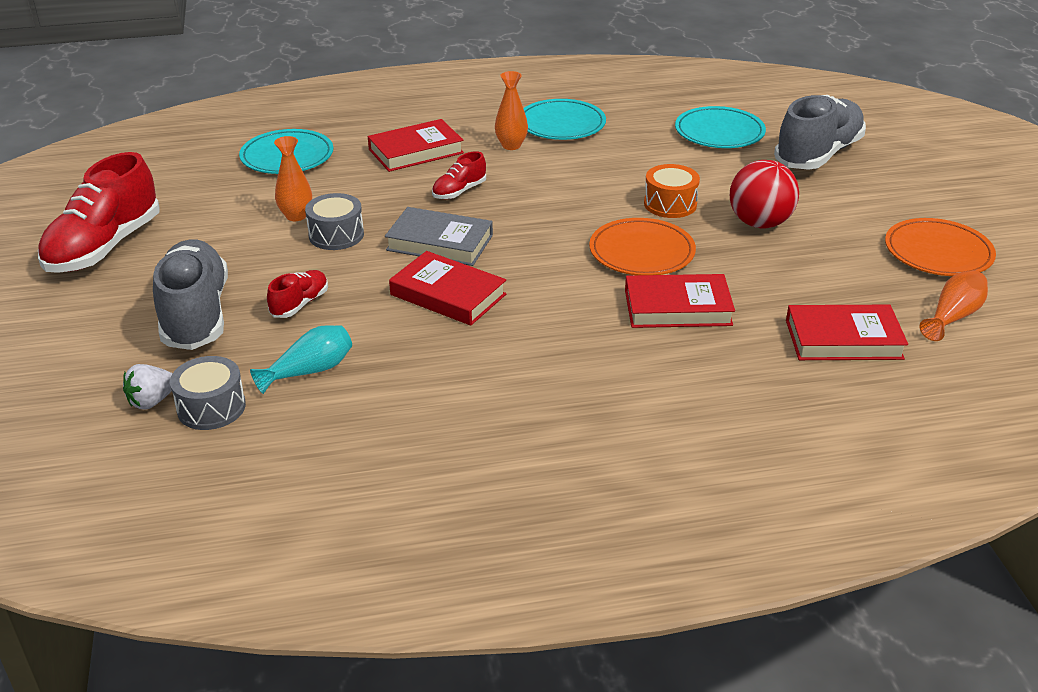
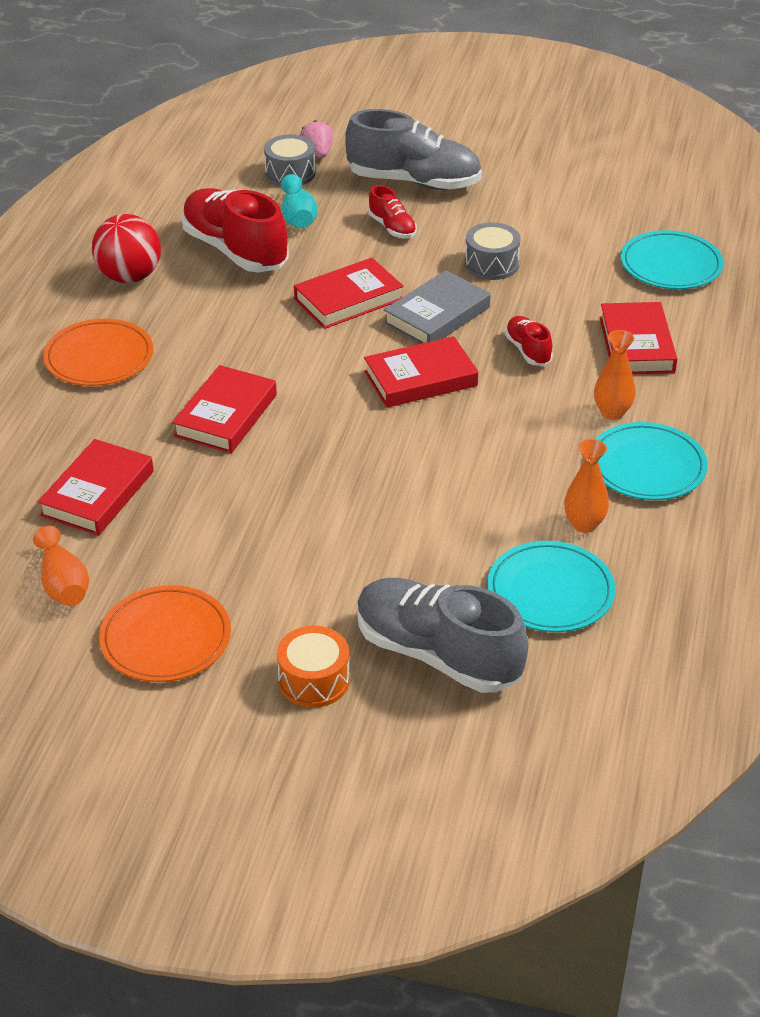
camera: 115 degrees right, 5 degrees up
red shoe [38,152,160,273] -> red shoe moved to [182,188,289,272]
white strawberry [123,364,173,410] -> pink strawberry [300,120,333,158]
orange vase [274,136,312,221] -> orange vase moved to [564,439,609,533]
orange plate [589,218,696,275] -> orange plate moved to [43,319,153,386]
orange drum [644,164,700,218] -> orange drum moved to [277,626,350,708]
red ball [730,160,799,229] -> red ball moved to [92,214,161,283]
grey shoe [774,95,866,170] -> grey shoe turned 150 degrees clockwise [357,578,528,693]
none -> red book [364,336,478,408]

